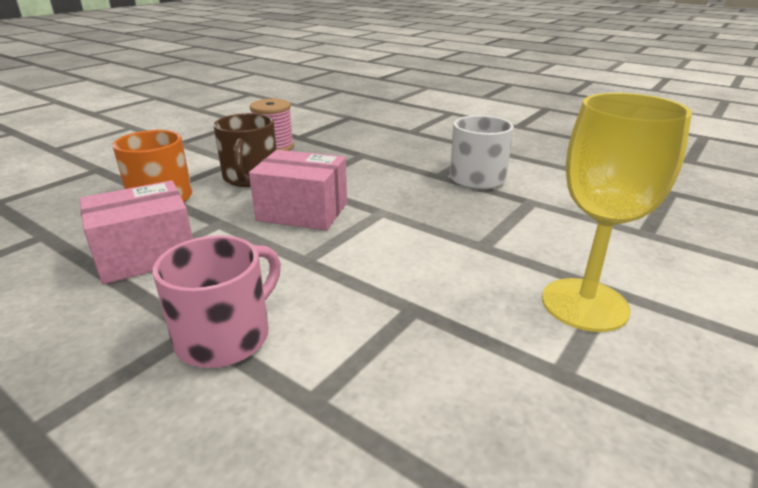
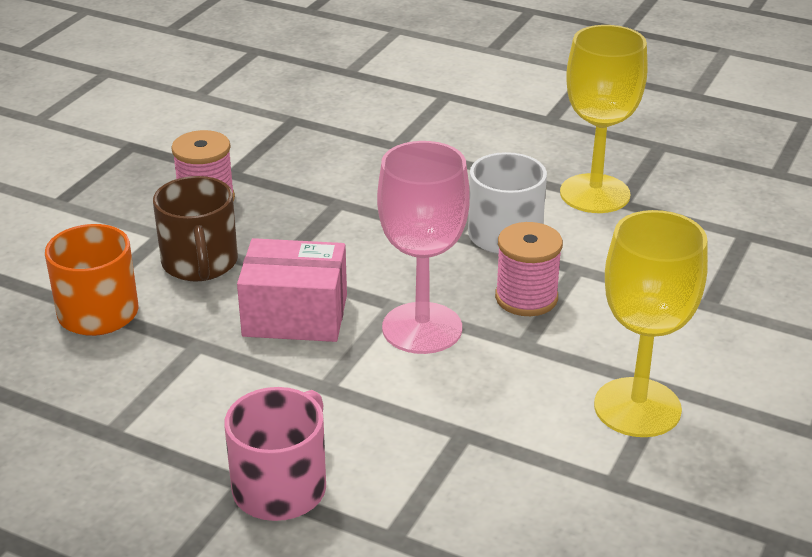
camera: 10 degrees left, 5 degrees up
pink box [80,180,193,284] -> none
none -> pink goblet [377,141,470,354]
none -> pink spool [495,222,563,316]
none -> yellow goblet [560,25,648,213]

